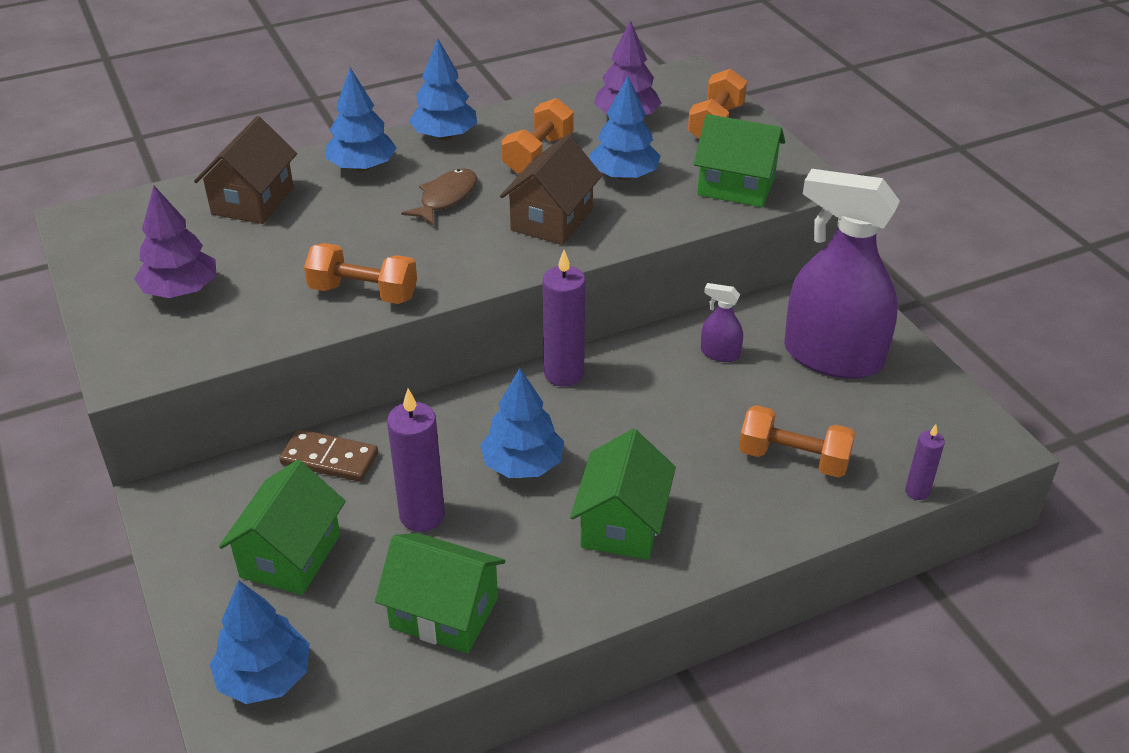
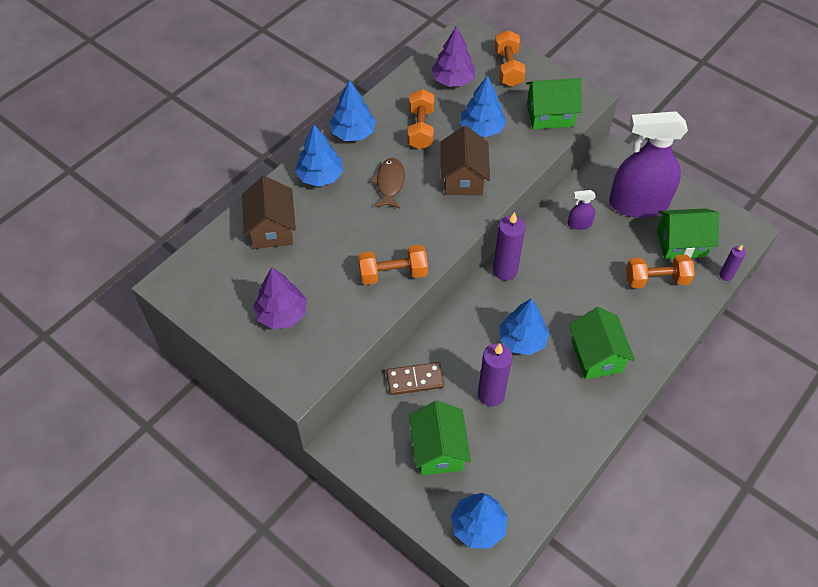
camera: 25 degrees left, 15 degrees up
green house [375,533,505,654] -> green house moved to [657,208,719,259]

